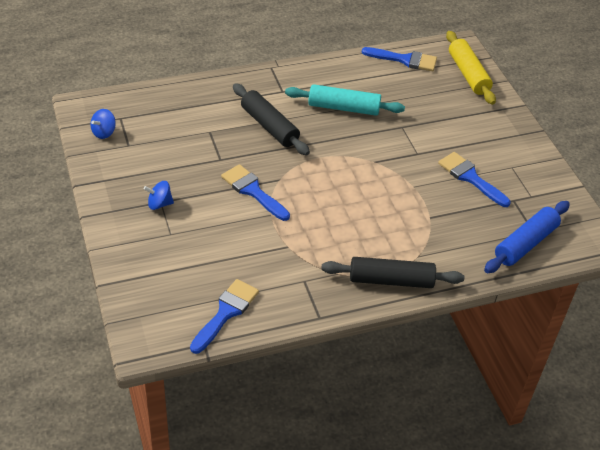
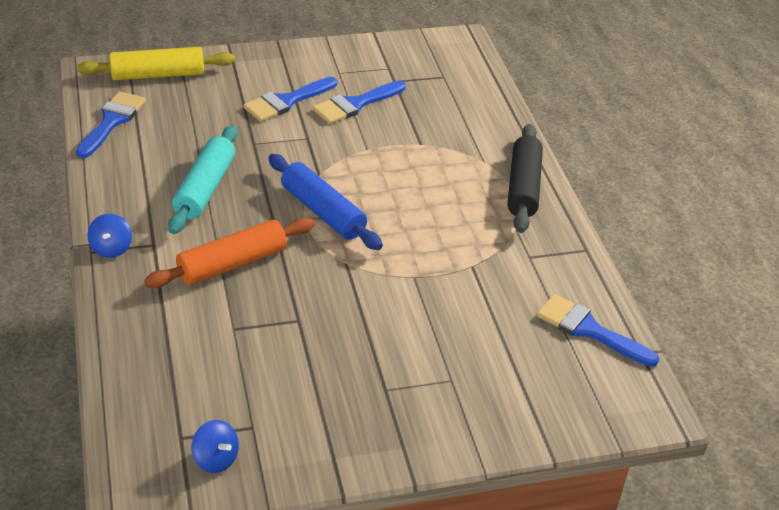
camera: 85 degrees left, 5 degrees down
blue spinning top [144,181,174,210] -> blue spinning top moved to [87,213,132,258]
blue brush [221,164,290,221] -> blue brush moved to [243,77,337,122]
black rolling pin [233,83,310,155] -> orange rolling pin [144,218,315,288]
blue rolling pin [484,201,570,273] -> blue rolling pin moved to [268,154,383,250]

